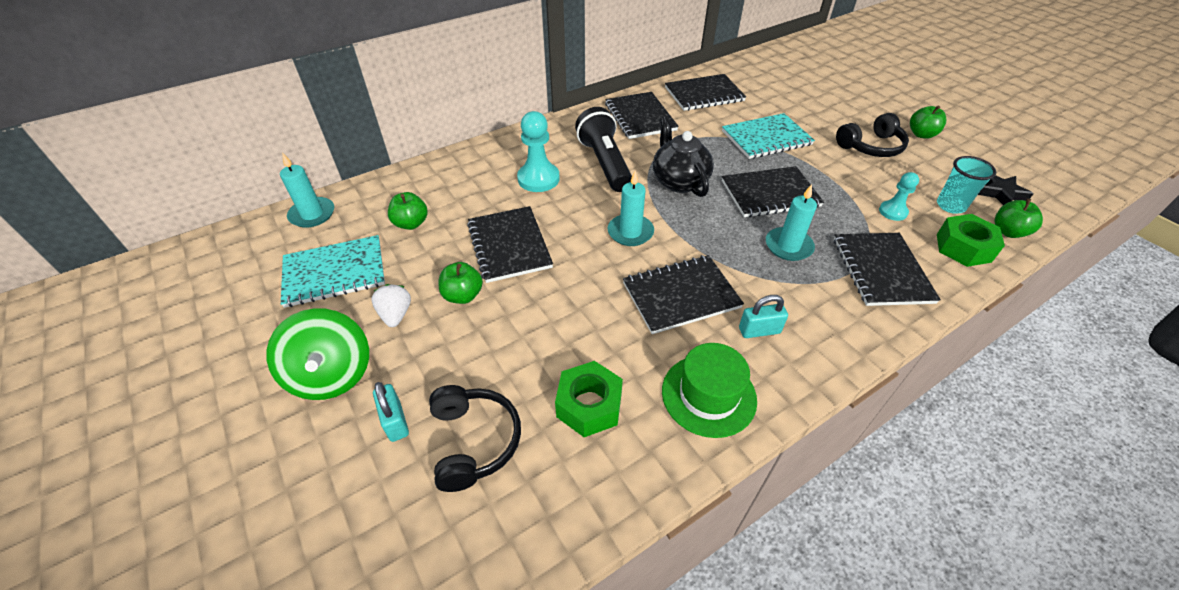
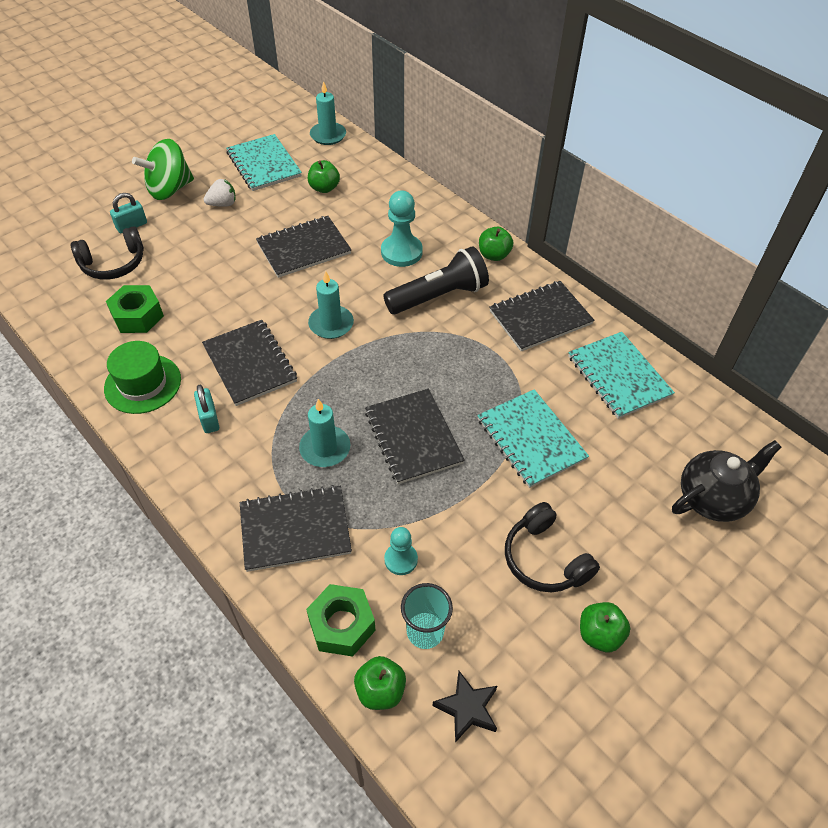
camera: 80 degrees right, 5 degrees up
green apple [439,262,483,304] -> green apple moved to [479,227,513,261]
black teapot [653,117,714,197] -> black teapot moved to [672,440,781,522]
black notebook [665,74,746,111] -> turquoise notebook [568,332,675,419]

